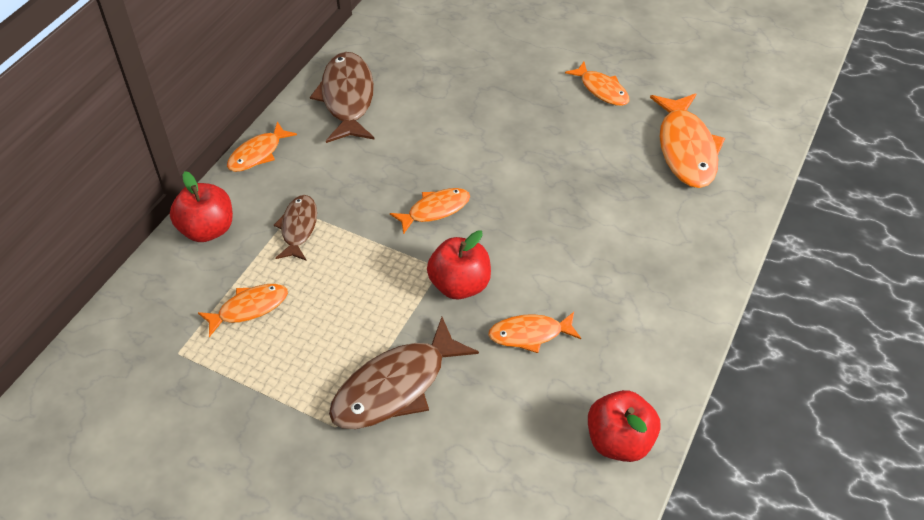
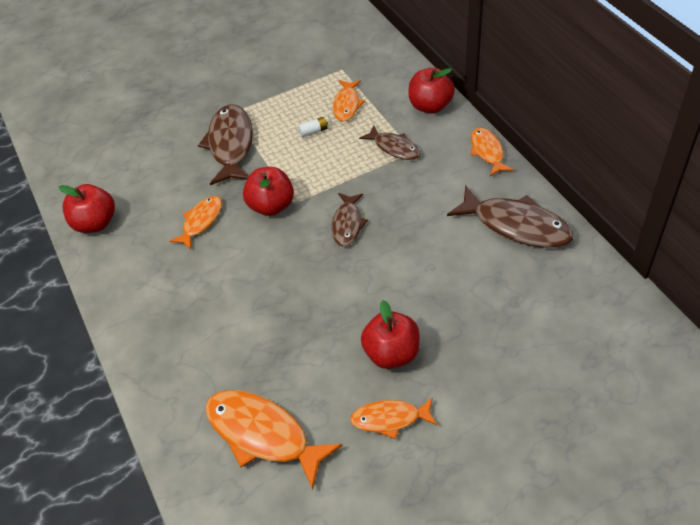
camera: 130 degrees right, 0 degrees up
orange fish [390,188,470,234] -> brown fish [332,193,368,246]
none -> white battery [298,117,328,137]
none -> red apple [361,300,420,369]

